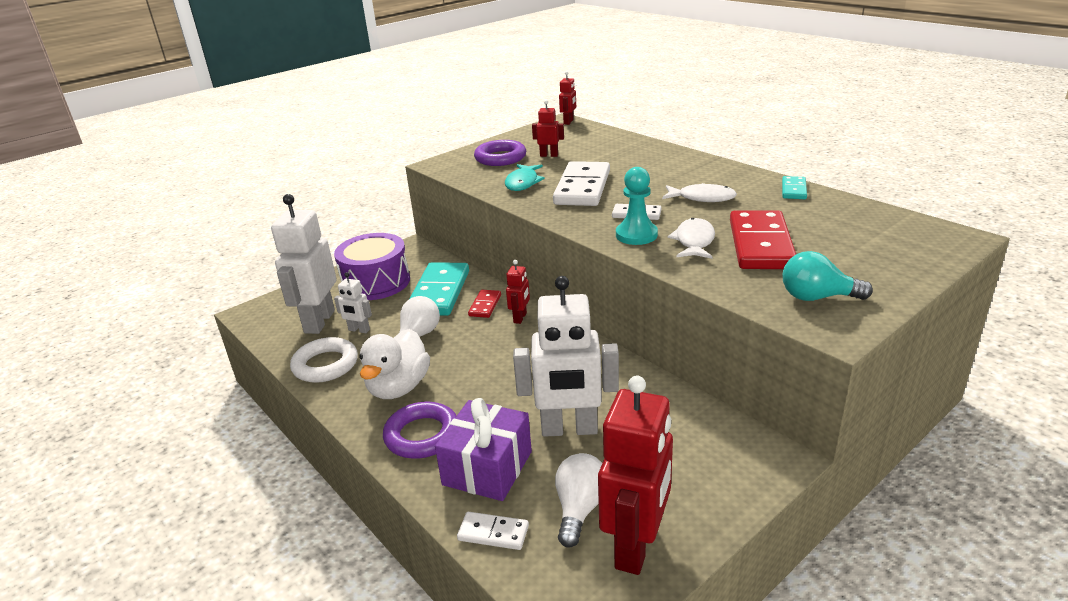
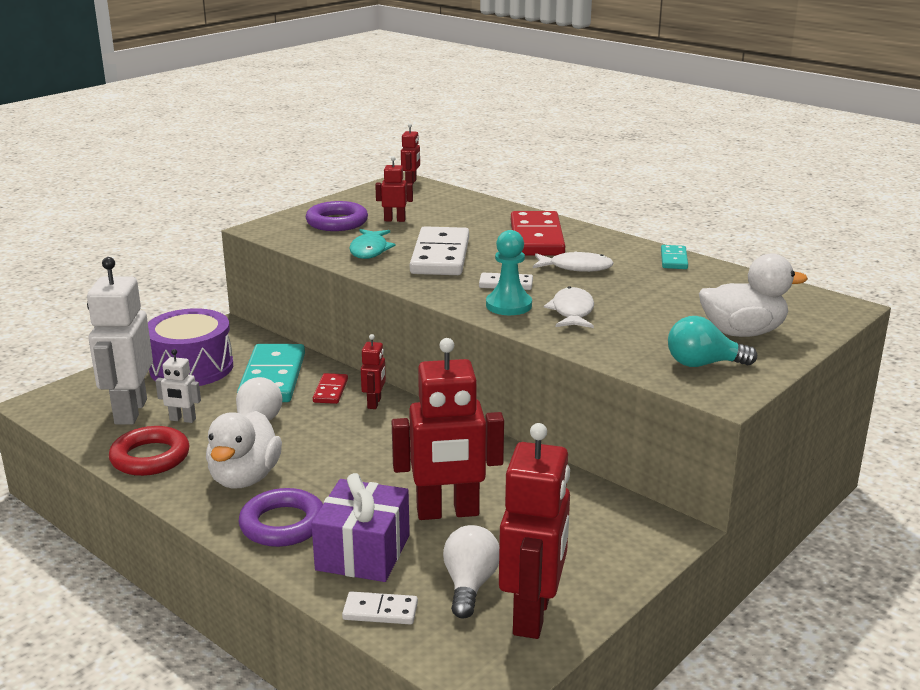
camera: 10 degrees left, 5 degrees down
white ring [290,337,358,383] -> red ring [109,426,190,476]
white robot [513,276,619,437] -> red robot [391,338,504,520]
red domino [730,210,796,269] -> red domino moved to [511,211,565,256]
none -> white duck [699,253,808,337]

